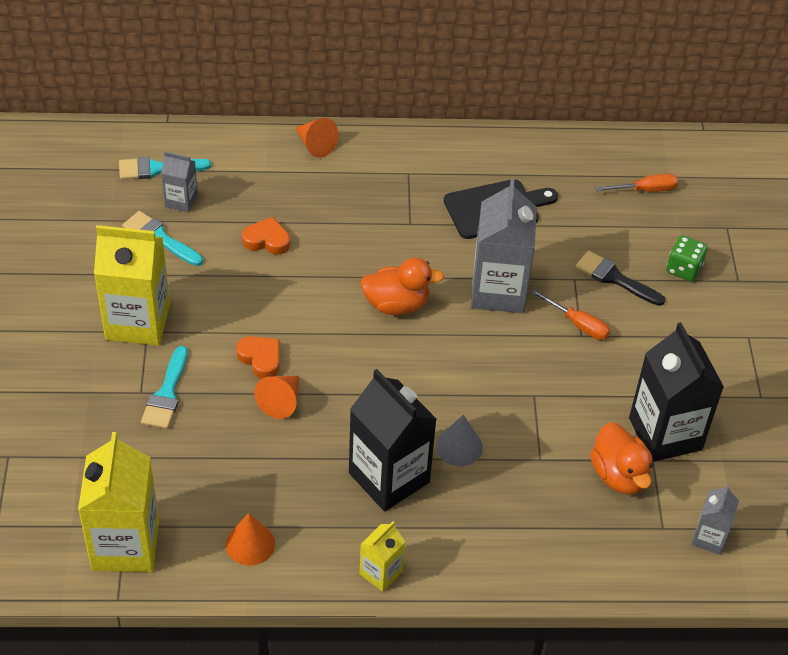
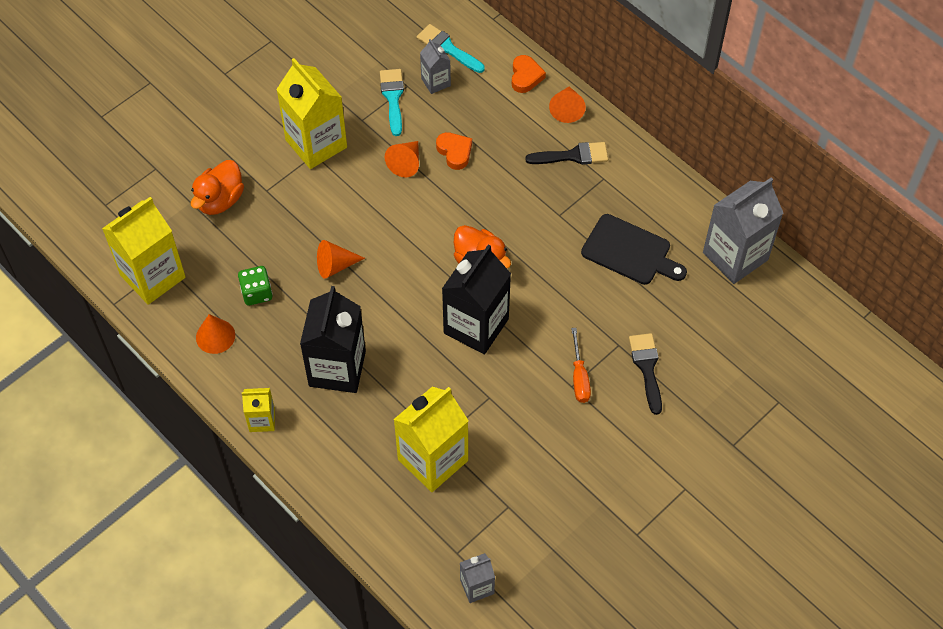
camera: 50 degrees right, 10 degrees up
turquoise brush [141,346,188,429] -> none
orange heart [236,336,280,379] -> orange heart moved to [512,55,546,93]
grey cone [436,415,483,466] -> none
grey carton [471,178,537,313] -> grey carton moved to [703,178,783,284]
orange duck [590,422,653,495] -> orange duck moved to [191,160,244,215]
orange screwdriver [595,173,678,192] -> none
black carton [629,322,724,462] -> black carton moved to [442,244,511,354]
green dice [666,235,708,282] -> green dice moved to [238,266,272,305]
none -> orange cone [385,141,419,177]
none -> yellow carton [393,387,469,492]
none -> black brush [525,142,608,165]

